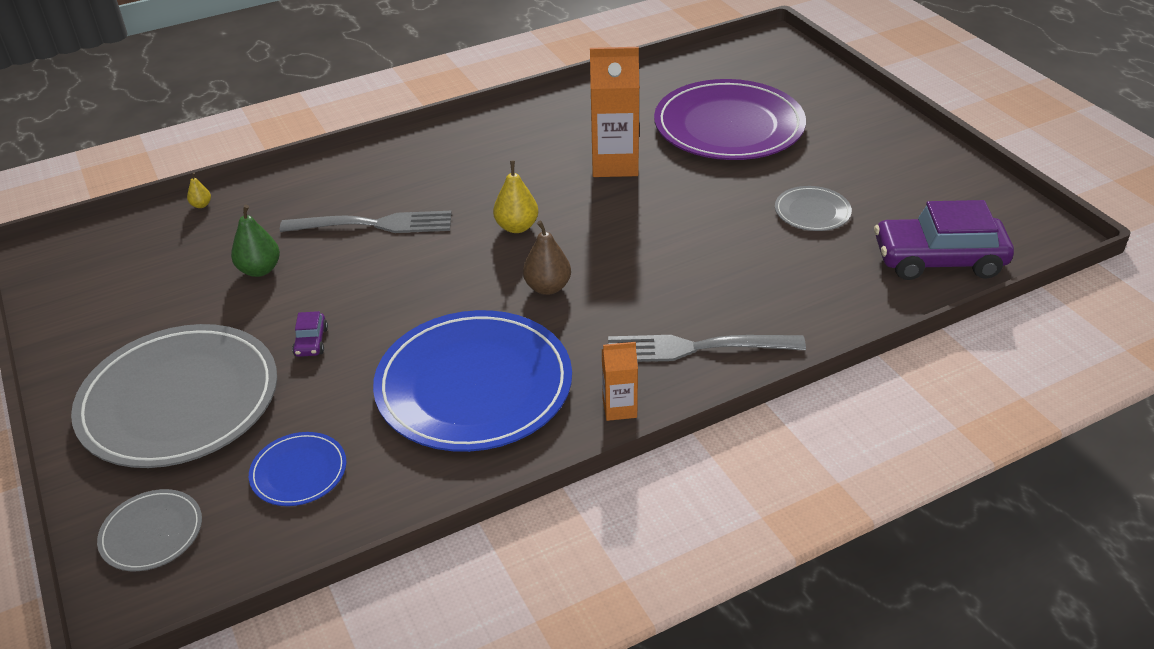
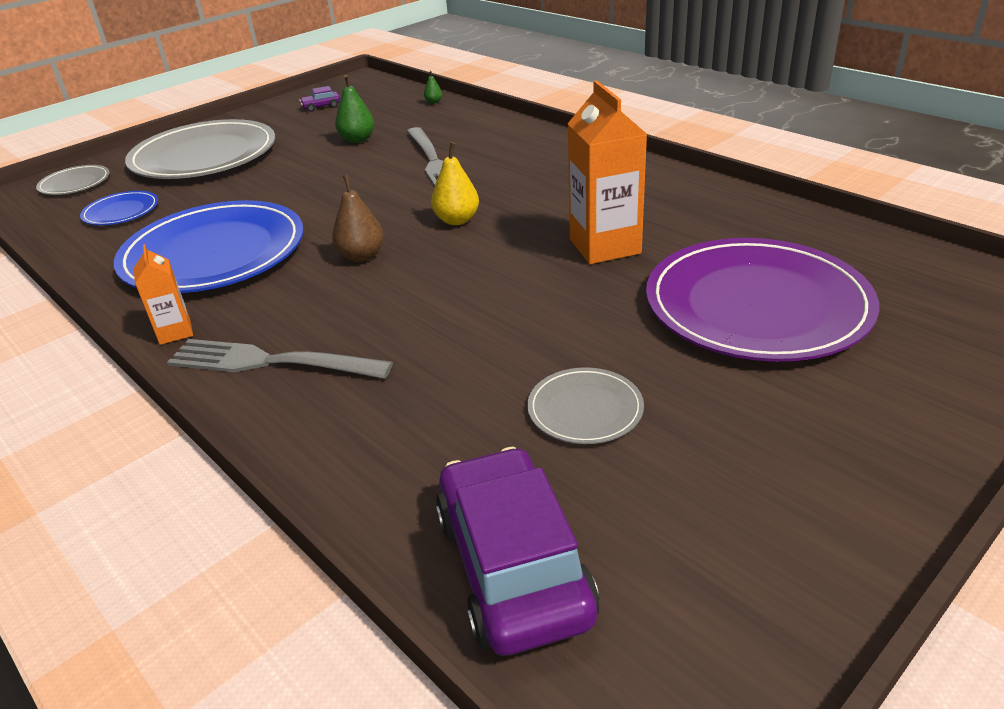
camera: 75 degrees right, 5 degrees down
yellow pear [187,172,211,208] -> green pear [424,71,442,104]
purple car [292,311,328,357] -> purple car moved to [299,86,341,112]
grey fork [608,335,806,362] -> grey fork turned 60 degrees counterclockwise [167,339,393,379]

